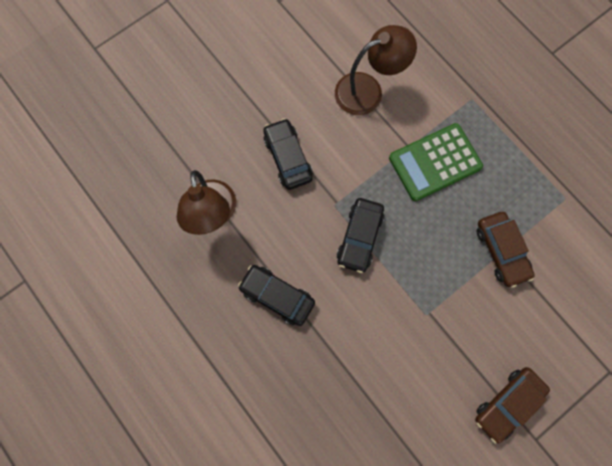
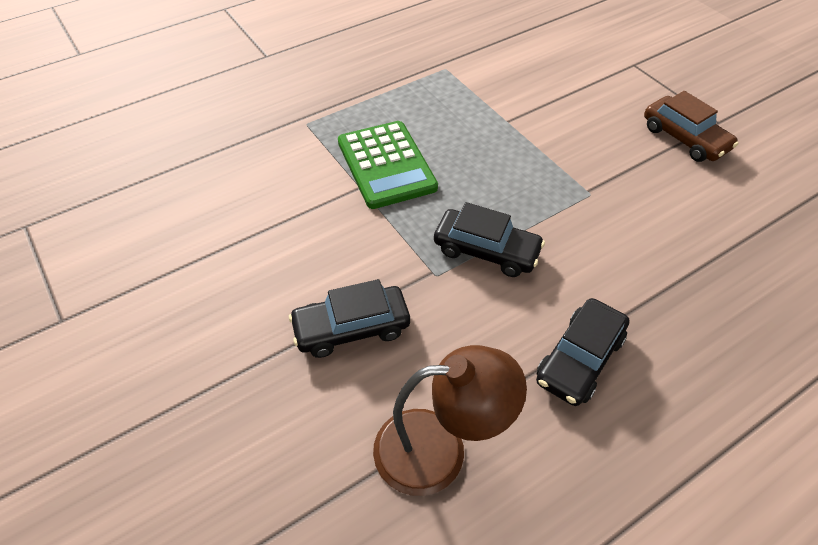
camera: 85 degrees left, 25 degrees down
brown lamp [335,25,417,115] -> none
brown car [477,212,535,288] -> none

